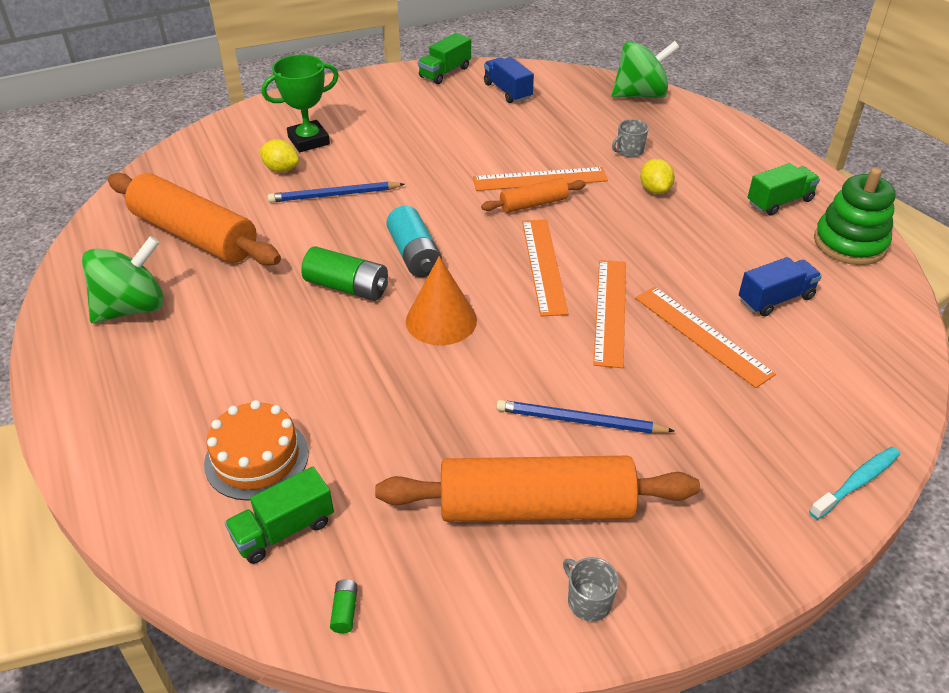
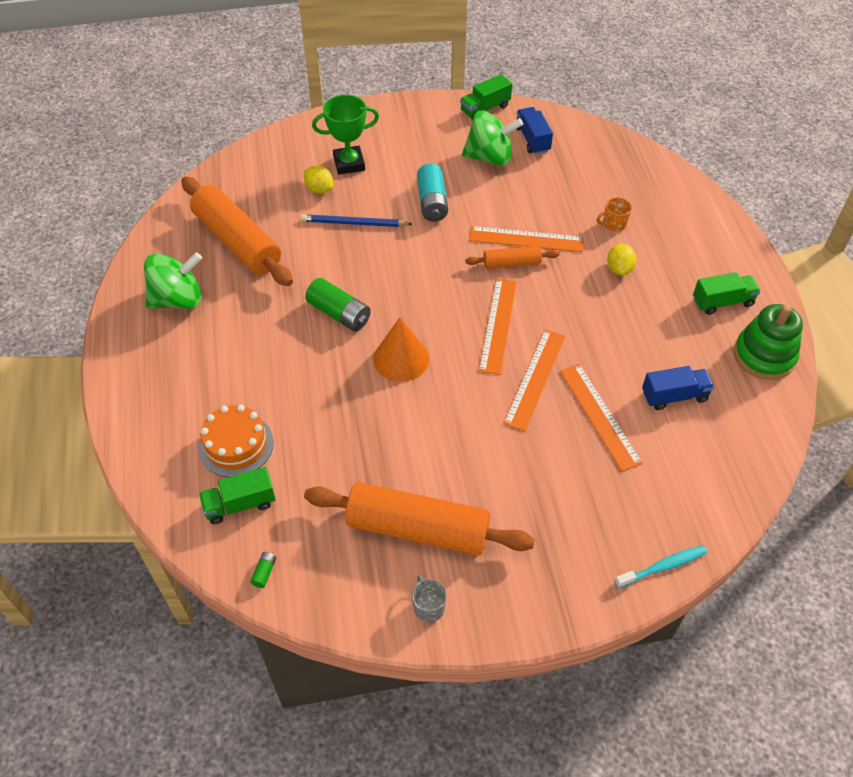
camera: 15 degrees right, 10 degrees up
turquoise battery [386,206,442,277] -> turquoise battery moved to [417,164,448,222]
blue pencil [496,400,674,434] -> none
green spinning top [612,41,680,98] -> green spinning top moved to [462,111,523,166]
grey mug [612,119,649,158] -> orange mug [596,197,632,232]

